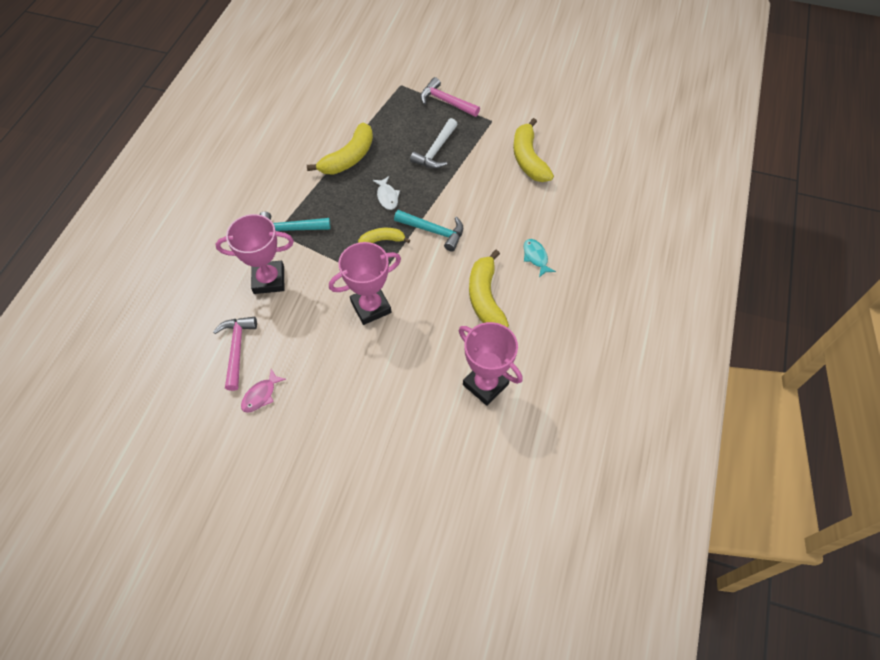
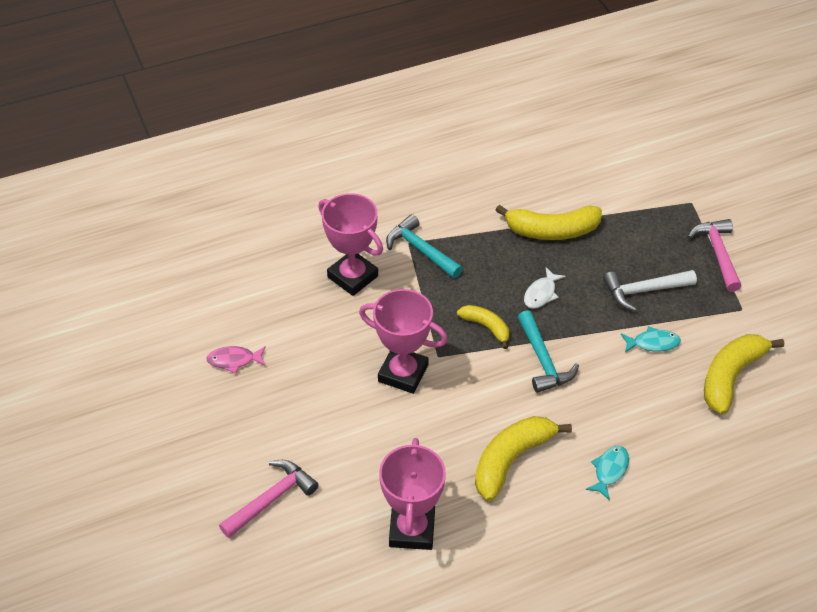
camera: 50 degrees right, 10 degrees down
pink hammer [213,317,257,391] -> pink hammer moved to [219,460,319,538]
none -> turquoise fish [621,326,681,352]

